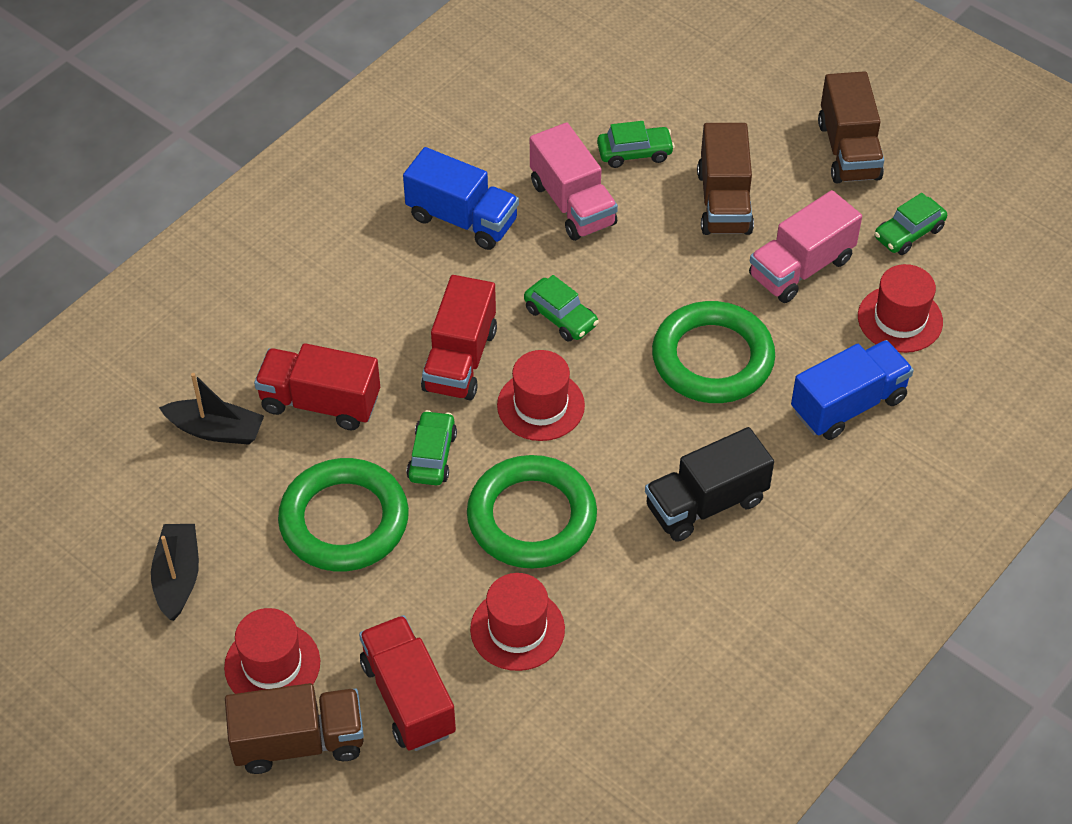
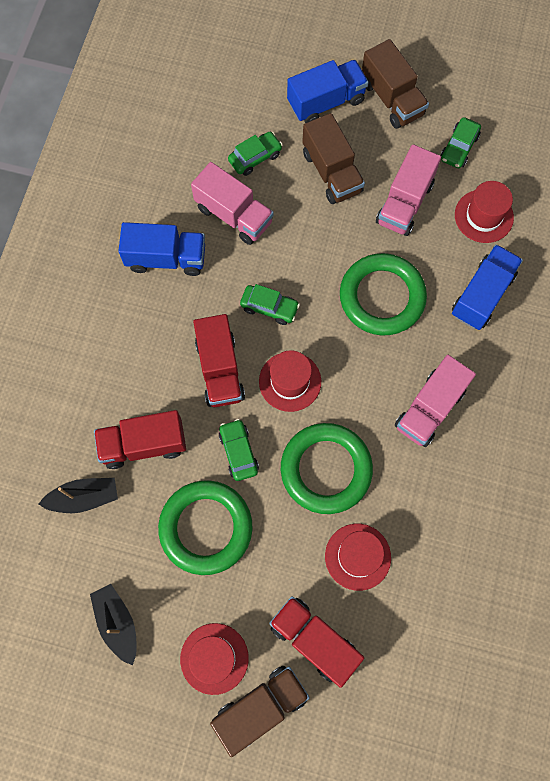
camera: 25 degrees left, 20 degrees up
black truck [645,427,774,542] -> pink truck [395,355,476,447]
none -> blue truck [287,60,369,123]

